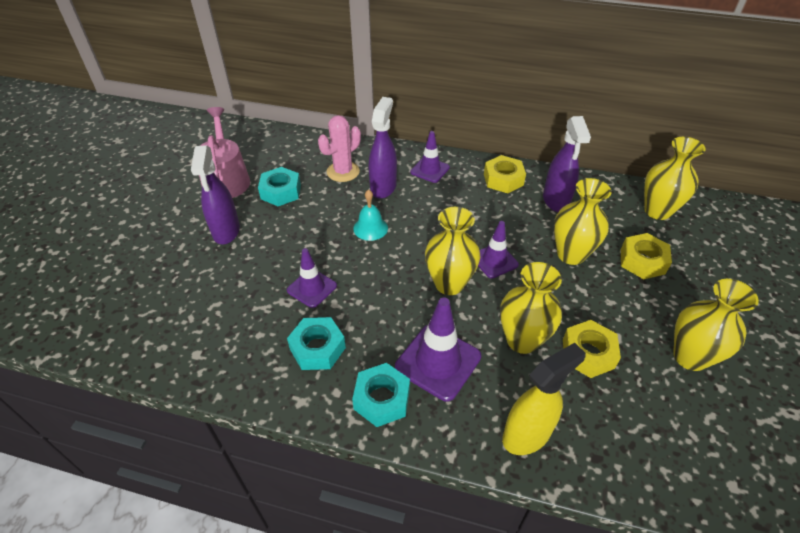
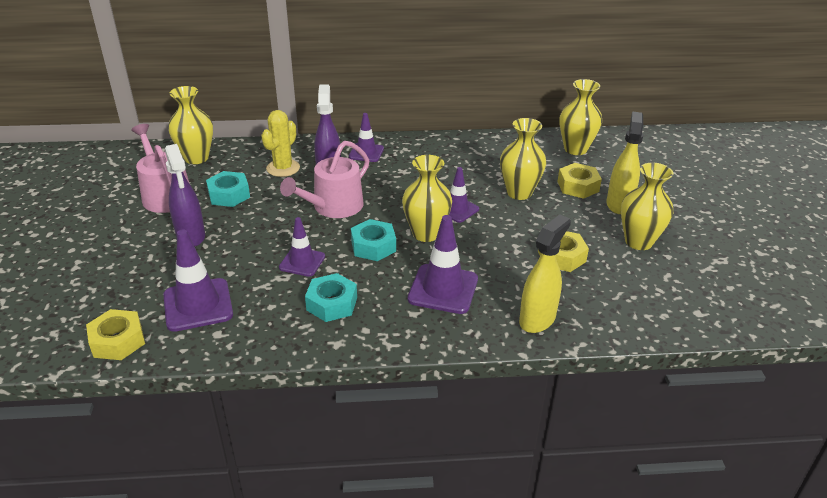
camera: 20 degrees left, 10 degrees down
pink cactus [318,115,361,182] -> yellow cactus [261,110,300,177]
turquoise nut [352,363,410,427] -> turquoise nut moved to [351,219,396,261]
turquoise bell [353,189,388,241] -> pink watering can [280,141,369,218]
yellow nut [484,155,526,193] -> yellow nut moved to [86,309,145,360]
yellow vase [500,262,562,354] -> yellow vase moved to [168,86,213,164]
purple spray bottle [543,116,591,212] -> none
none -> purple traffic cone [163,230,233,332]
none -> yellow spray bottle [606,111,643,214]

